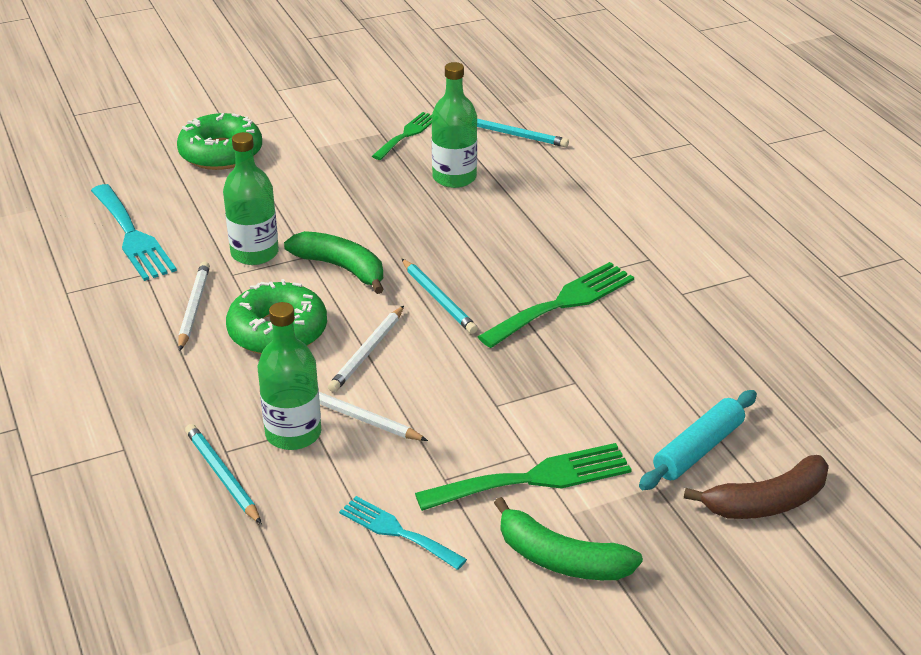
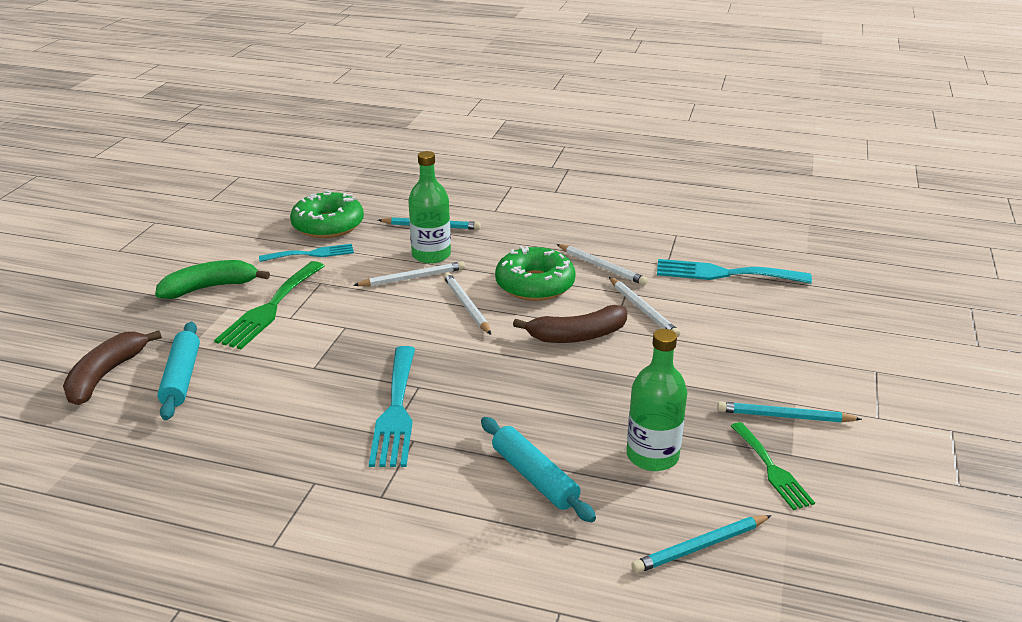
camera: 130 degrees right, 5 degrees down
green donut [177,113,262,170] -> green donut moved to [290,190,364,238]
green bottle [223,132,279,265] -> white pencil [609,277,680,337]
green banana [284,231,384,294] -> brown banana [513,305,627,343]
turquoise pencil [402,259,478,334] -> turquoise pencil moved to [717,402,862,422]
green fork [478,262,634,348] -> turquoise fork [369,346,415,467]
none -> turquoise rolling pin [481,417,596,523]

